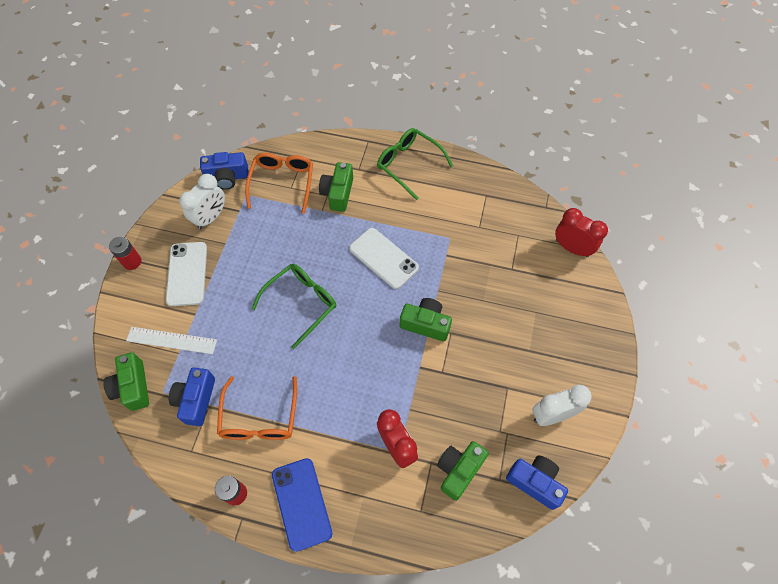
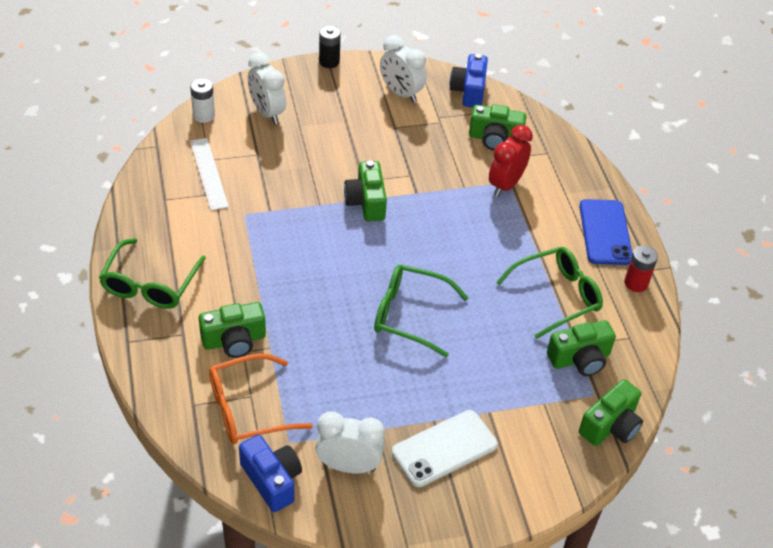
camera: 120 degrees left, 15 degrees down
red battery [109,236,142,270] -> none
white ruler [126,327,217,354] -> white ruler moved to [190,138,229,211]
blue camera [169,368,215,426] -> green camera [547,320,616,376]
orange glasses [217,376,297,440] -> green glasses [496,247,603,339]
blue phone [272,458,332,552] -> blue phone turned 45 degrees counterclockwise [579,199,632,265]
white phone [349,228,419,289] -> none
red clock [555,208,608,257] -> white battery [190,78,215,123]
none -> white clock [248,52,286,124]
none -> black battery [319,26,341,68]

